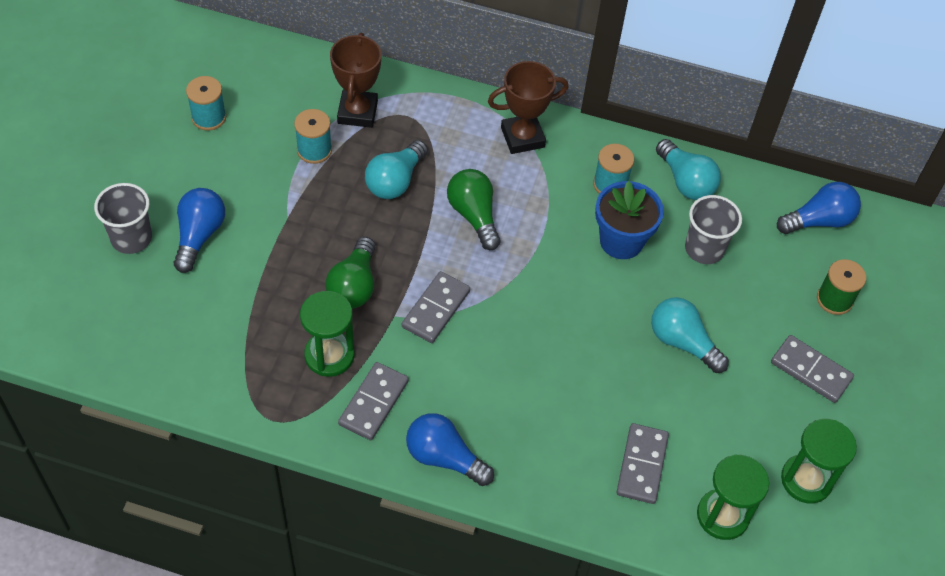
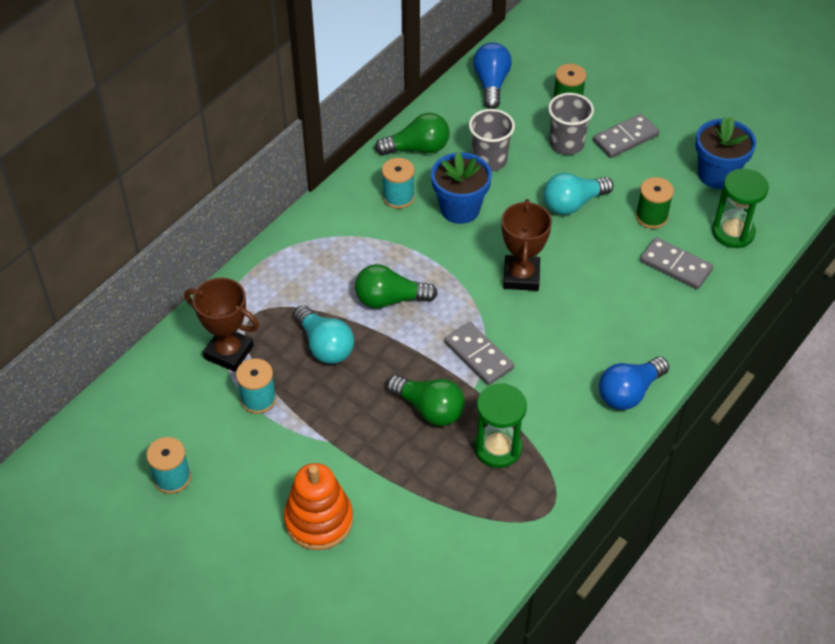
camera: 65 degrees left, 5 degrees down
grey cup [94,183,152,254] -> grey cup moved to [548,93,594,155]
blue light bulb [174,188,225,273] -> orange stacking toy [284,463,353,550]
grey domino [338,362,409,440] -> none
brown trophy [488,61,569,154] -> brown trophy moved to [501,199,552,291]
turquoise light bulb [656,139,721,200] -> green light bulb [375,113,450,156]
green hourglass [781,419,857,503] -> blue flower pot [695,117,756,189]
none -> green spool [636,177,674,229]

